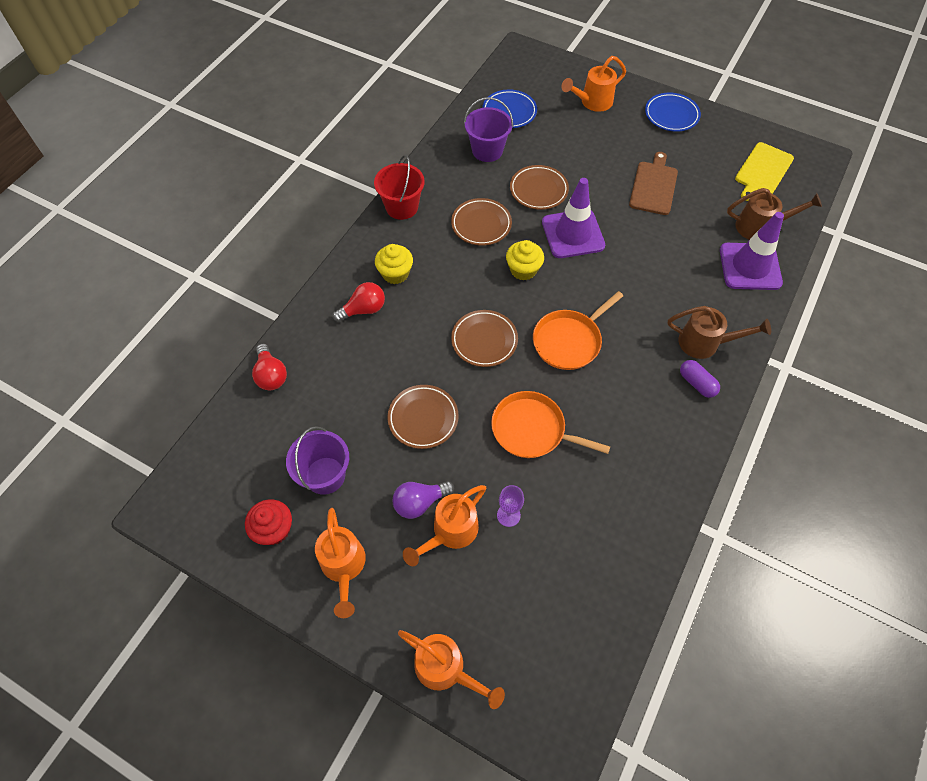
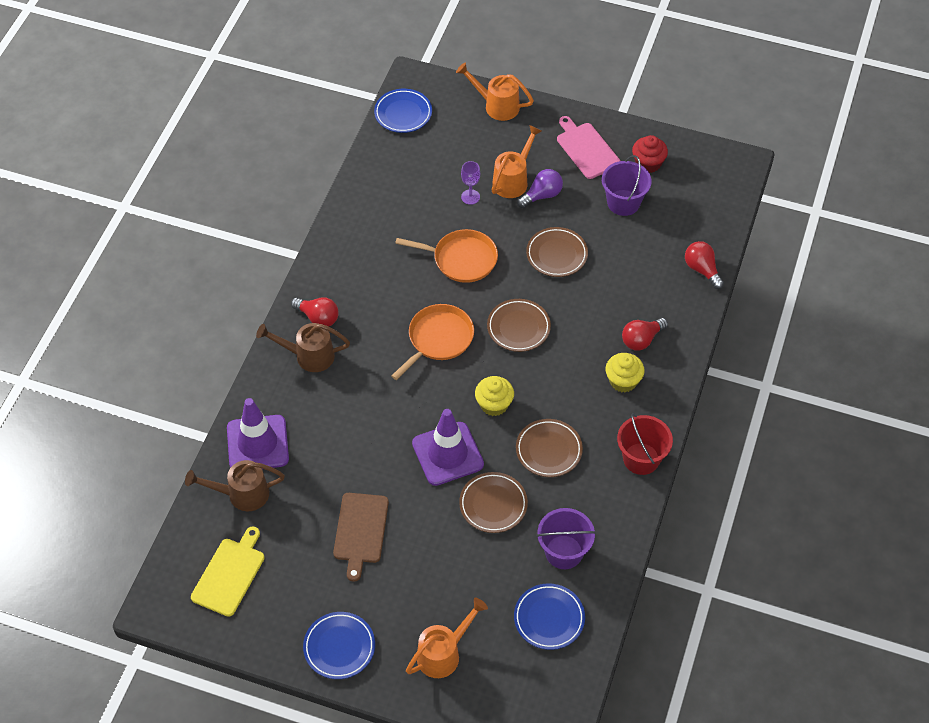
camera: 170 degrees right, 5 degrees down
orange watering can [315,508,366,618] -> pink cutting board [557,116,620,179]
purple capsule [680,360,720,398] -> red light bulb [291,297,339,326]
none -> blue plate [374,89,432,133]

